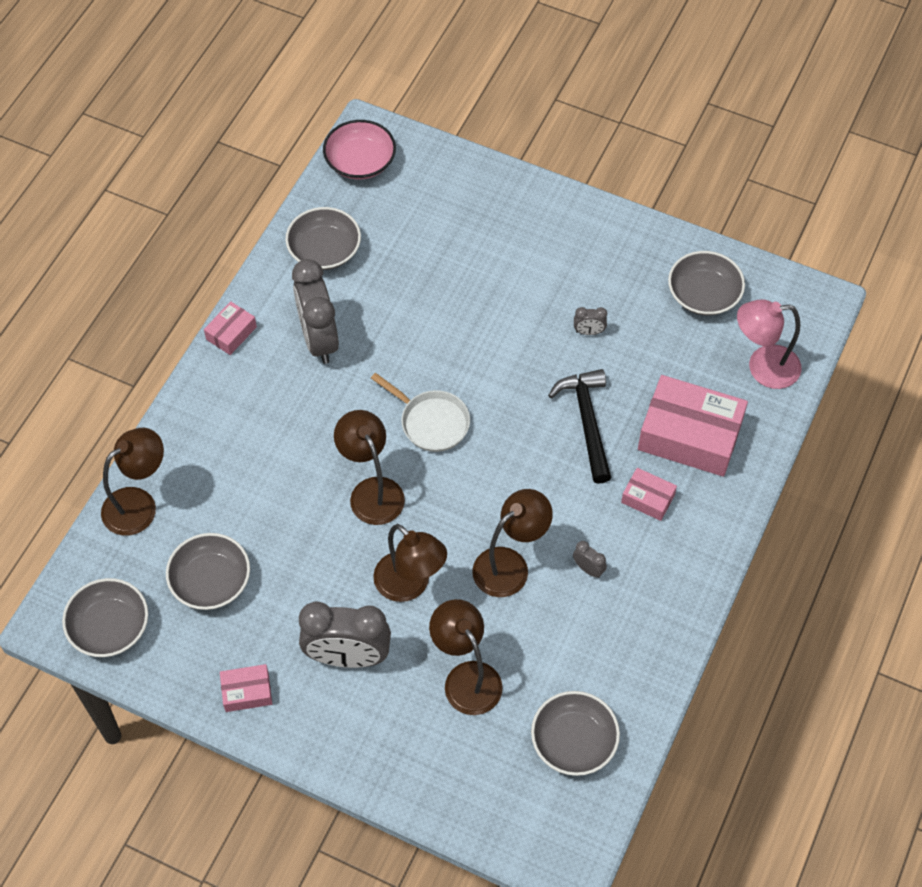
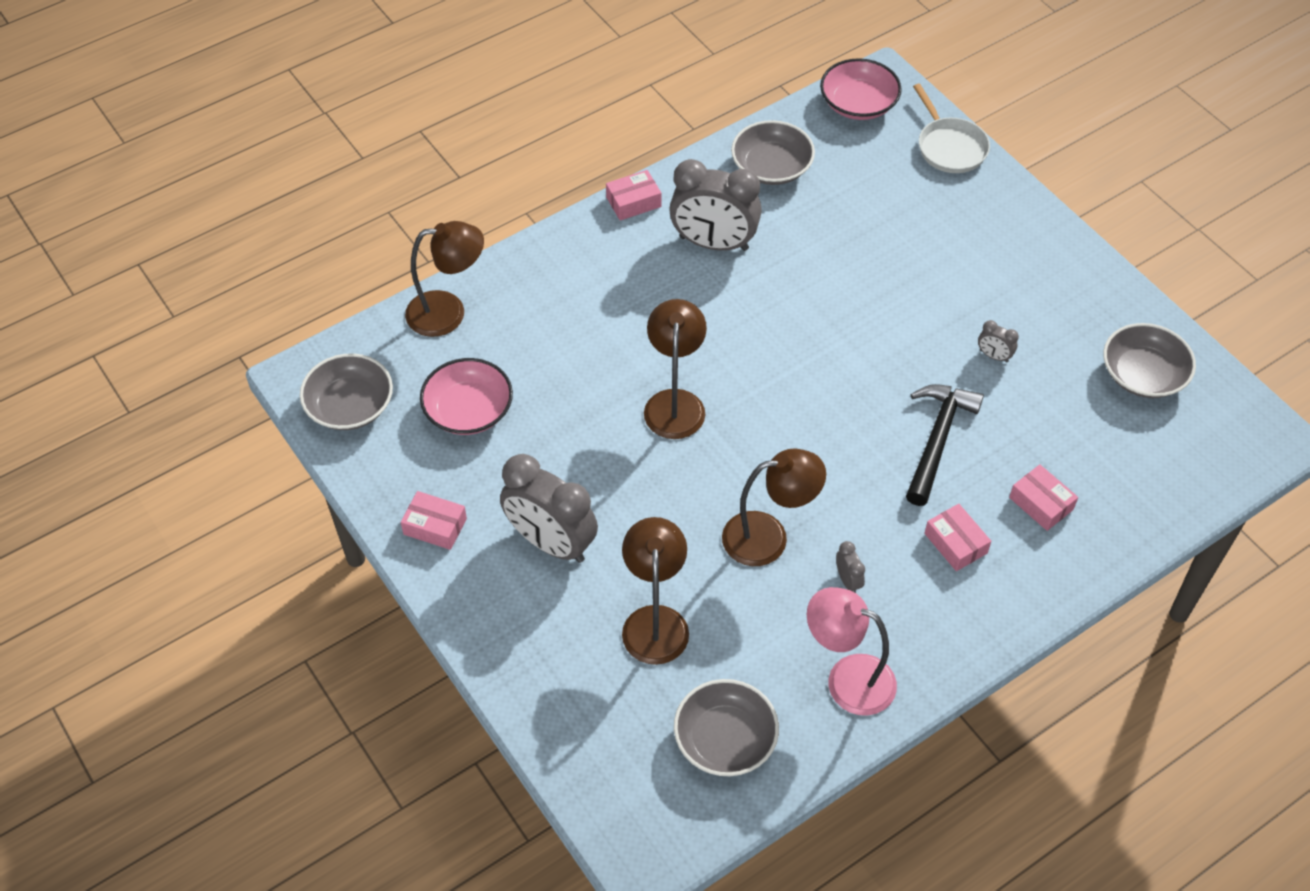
camera: 30 degrees right, 5 degrees down
grey bowl [166,533,250,610] -> pink bowl [420,358,513,435]
grey clock [292,259,339,364] -> grey clock turned 90 degrees counterclockwise [669,159,762,251]
white pan [371,373,470,452] -> white pan moved to [913,84,990,173]
brown lamp [373,524,447,602] -> none
pink box [638,375,748,477] -> pink box [1009,464,1078,531], size x0.48
pink lamp [737,299,802,389] -> pink lamp moved to [807,587,897,716]

